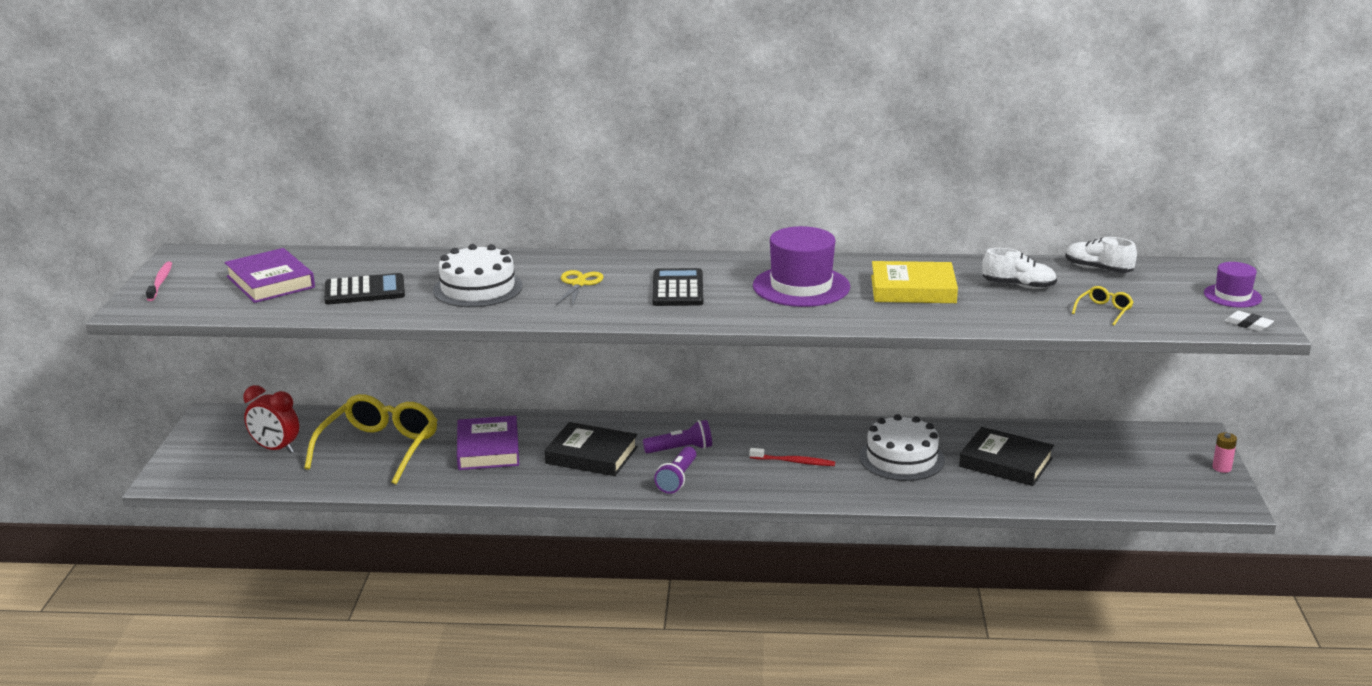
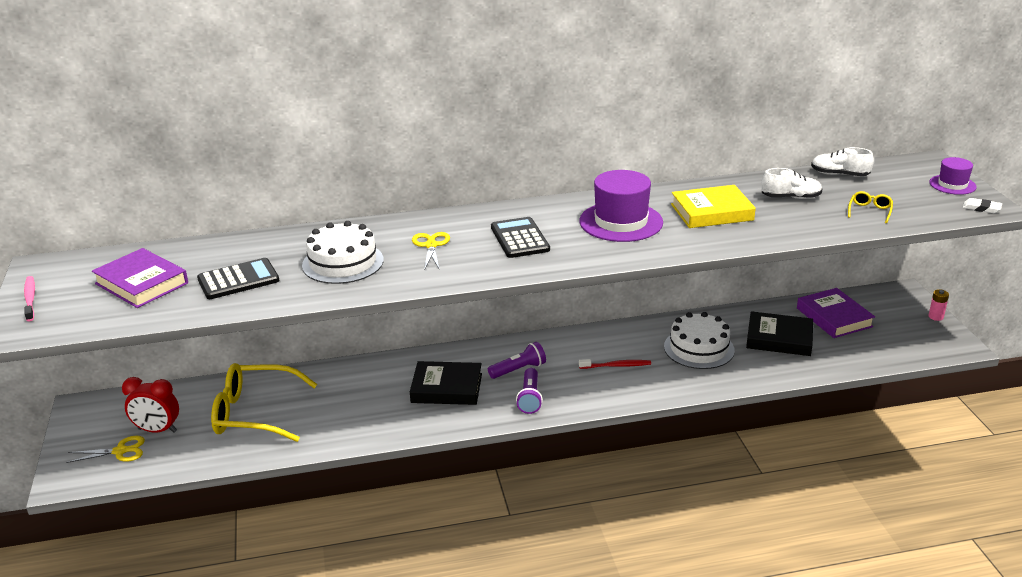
camera: 15 degrees left, 5 degrees up
yellow glasses [304,394,437,484] -> yellow glasses turned 90 degrees counterclockwise [211,363,317,442]
purple book [457,416,519,470] -> purple book moved to [797,288,875,338]
none -> yellow scissors [66,436,145,463]

